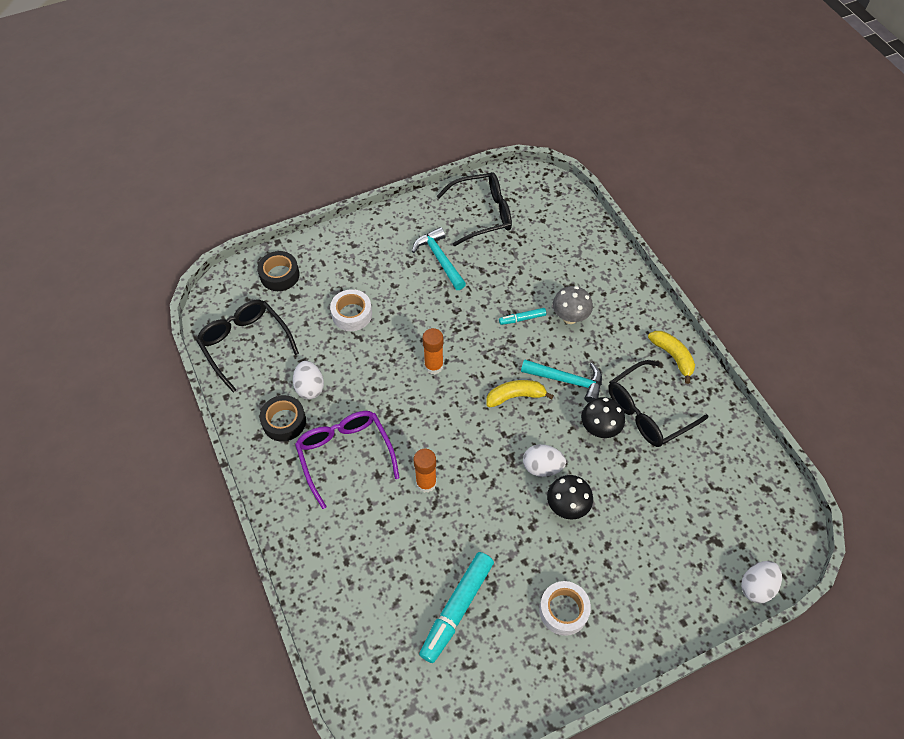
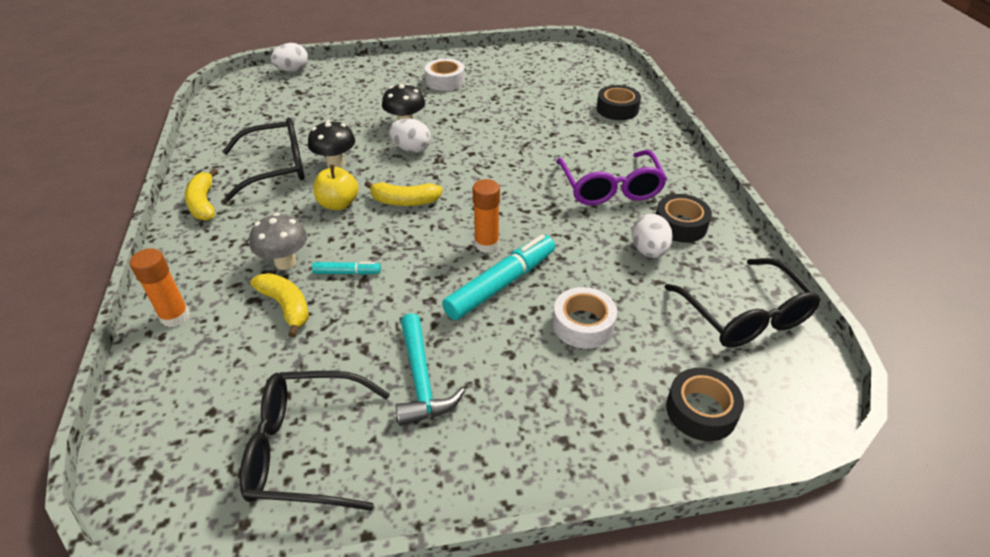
camera: 165 degrees left, 15 degrees down
orange glue stick [414,449,437,493] -> orange glue stick moved to [130,248,190,327]
turquoise marker [419,552,494,663] -> turquoise marker moved to [442,234,555,320]
turquoise hammer [521,359,602,403] -> yellow apple [314,165,359,210]
none -> yellow banana [250,273,309,337]
none -> black tape [597,85,641,120]

